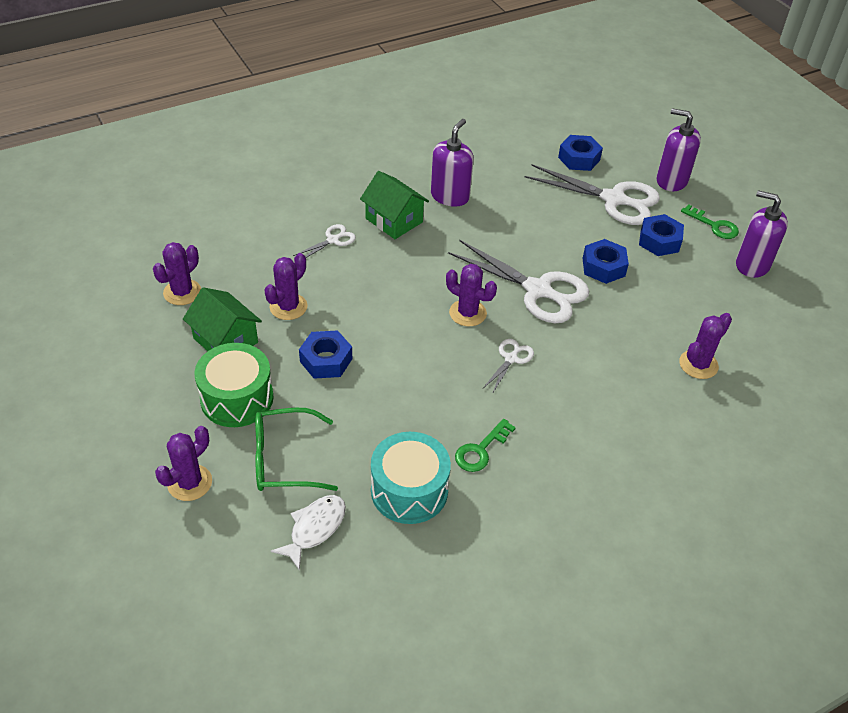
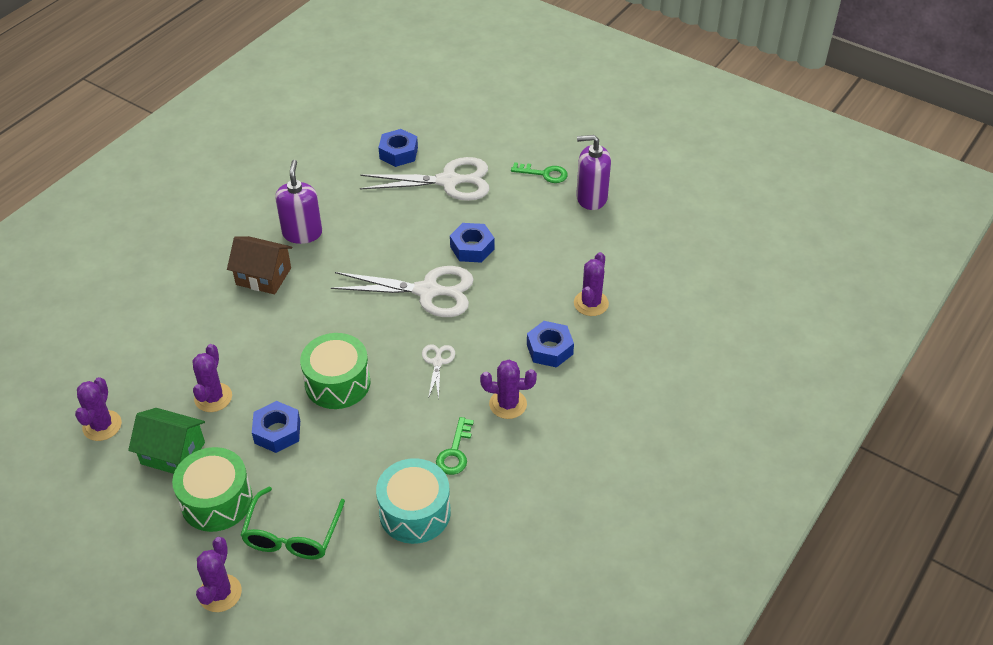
camera: 25 degrees left, 0 degrees up
green glasses [255,408,338,491] -> green glasses turned 45 degrees counterclockwise [241,487,345,560]
white fish [271,495,346,571] -> none
white scissors [293,224,356,258] -> none
green house [360,171,429,239] -> brown house [227,236,292,294]
purple cactus [446,264,497,326] -> purple cactus moved to [480,360,537,419]
blue nut [639,214,684,256] -> blue nut moved to [527,321,574,368]
purple soap dispenser [657,108,701,191] -> none
none -> green drum [300,333,370,409]

